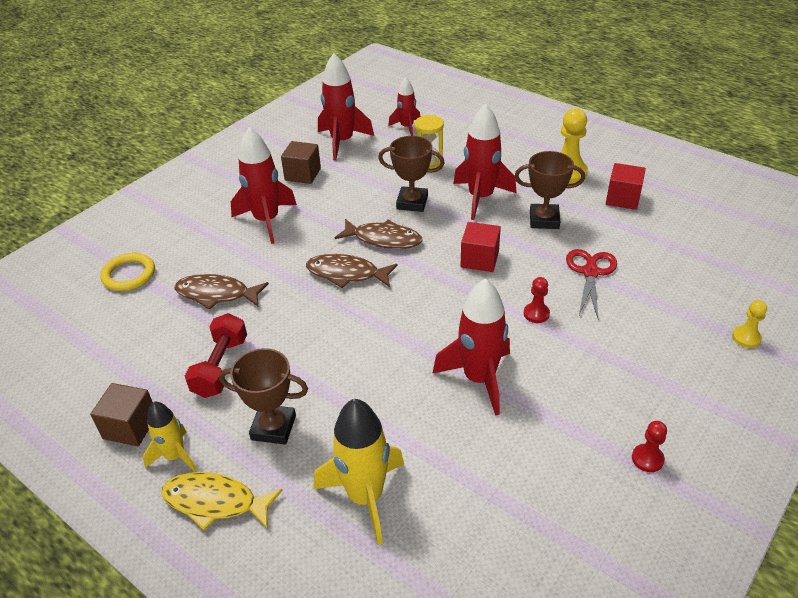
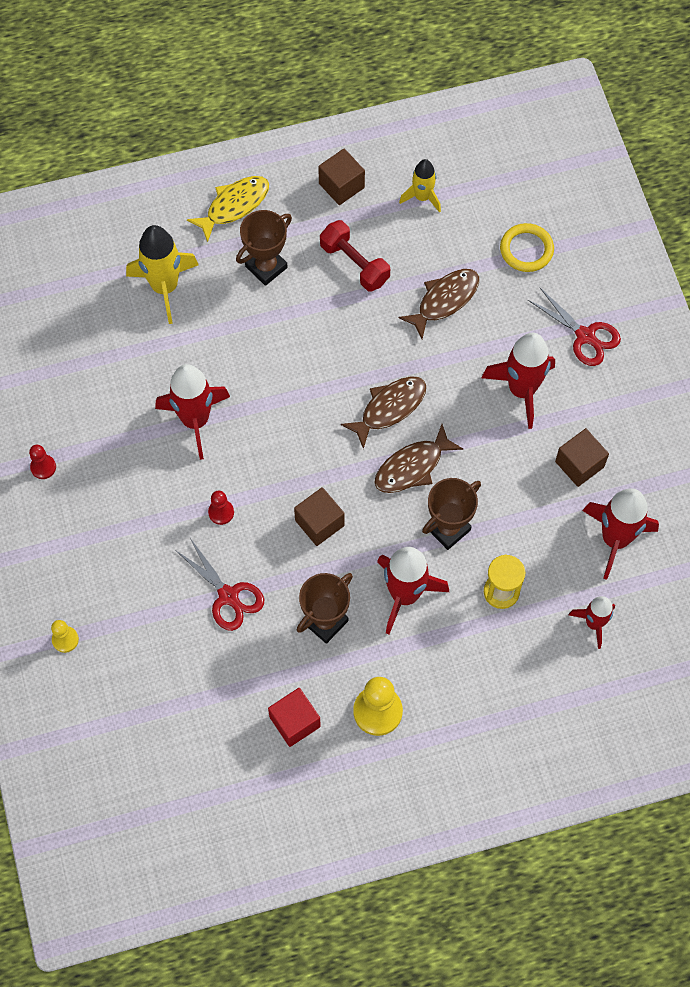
camera: 125 degrees right, 25 degrees up
yellow rocket [143,402,197,472] -> yellow rocket moved to [399,159,441,213]
red cube [460,222,501,272] -> brown cube [294,487,345,546]
none -> red scissors [528,288,621,366]

